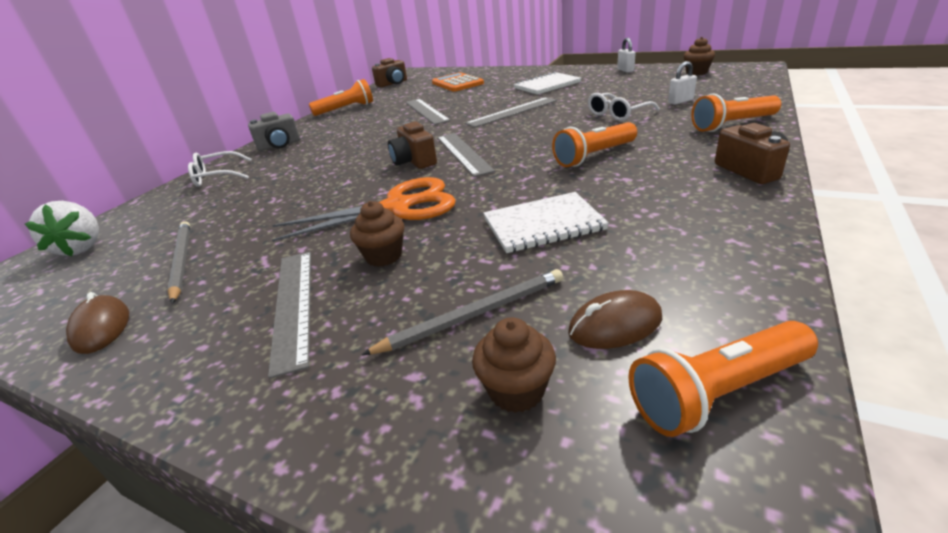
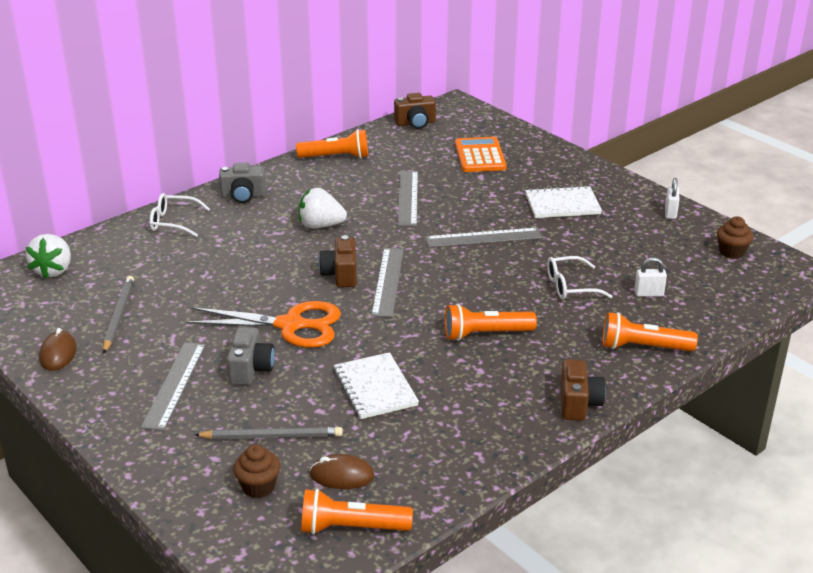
camera: 20 degrees right, 0 degrees up
brown cupcake [350,201,404,267] -> grey camera [227,327,275,385]
white notebook [483,192,609,253] -> white notebook turned 60 degrees clockwise [334,352,419,419]
none -> white strawberry [299,188,347,228]

